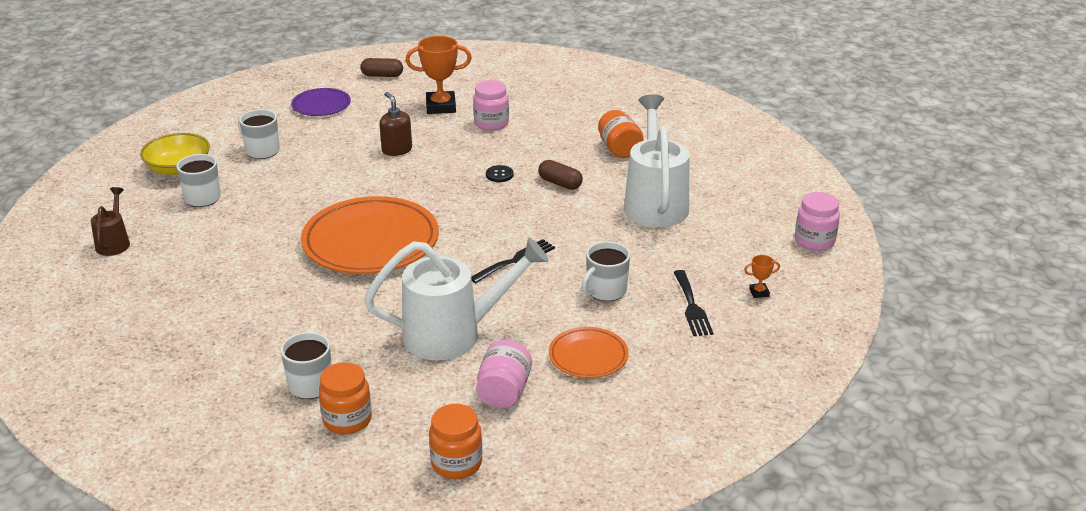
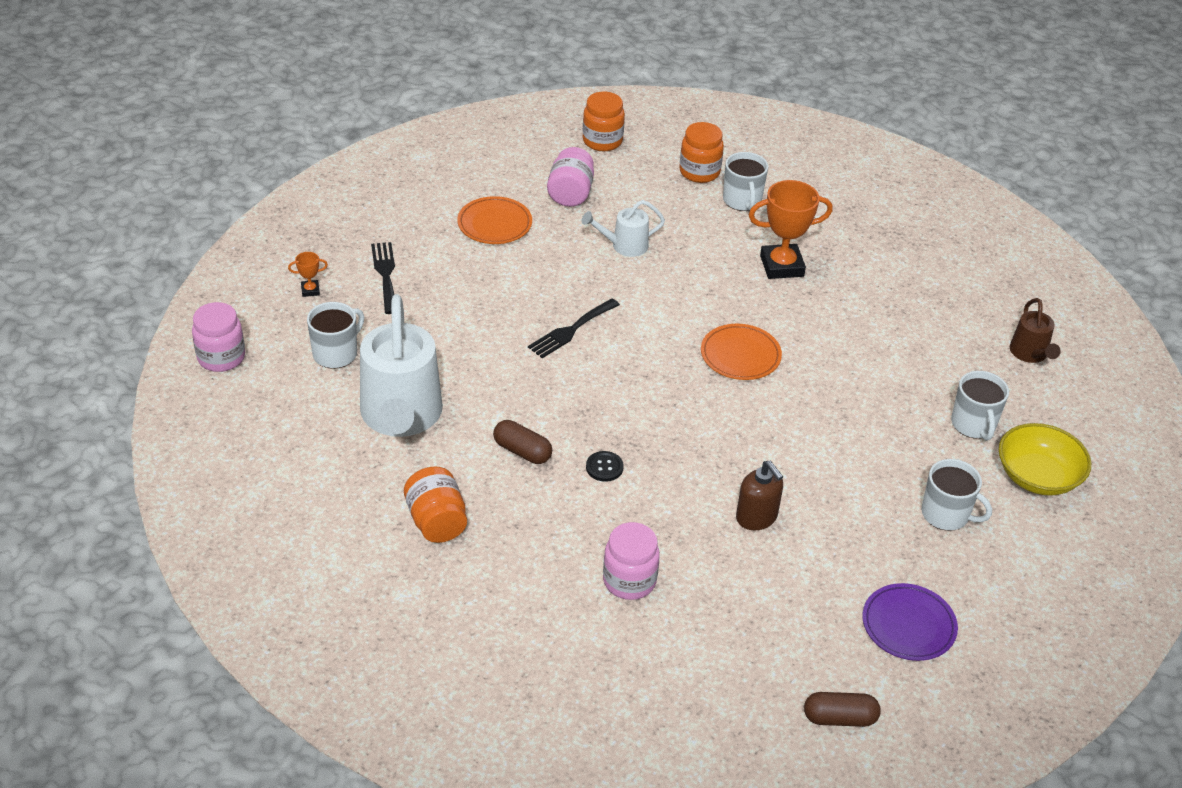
camera: 175 degrees right, 10 degrees up
orange plate [301,196,439,274] -> orange plate [701,324,782,380], size x0.51
white watering can [364,238,549,360] -> white watering can [582,200,665,257], size x0.49
orange trophy [405,36,472,114] -> orange trophy moved to [749,180,833,279]
white mug [582,241,630,301] -> white mug moved to [307,302,364,369]

